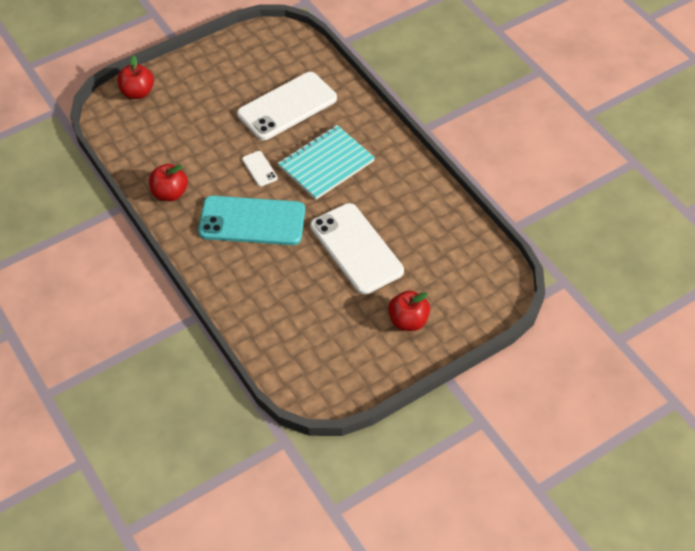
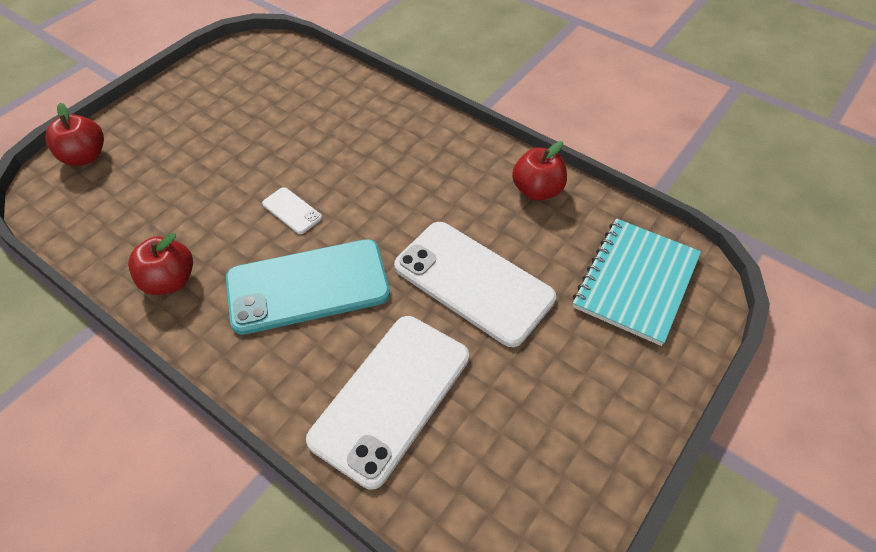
camera: 20 degrees left, 0 degrees up
white phone [237,72,337,140] -> white phone moved to [306,316,469,489]
turquoise notebook [278,125,375,200] -> turquoise notebook moved to [572,218,701,346]
red apple [388,290,430,331] -> red apple moved to [512,141,567,201]

